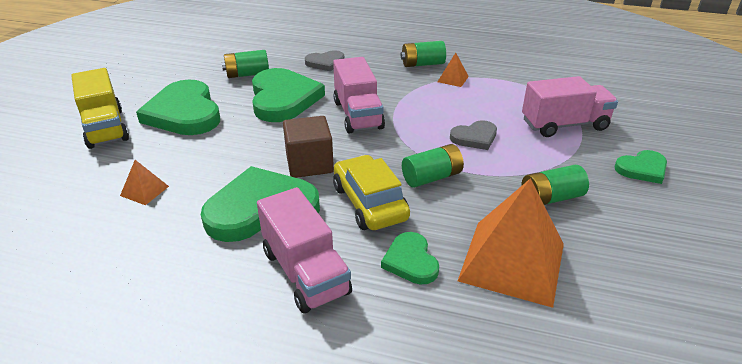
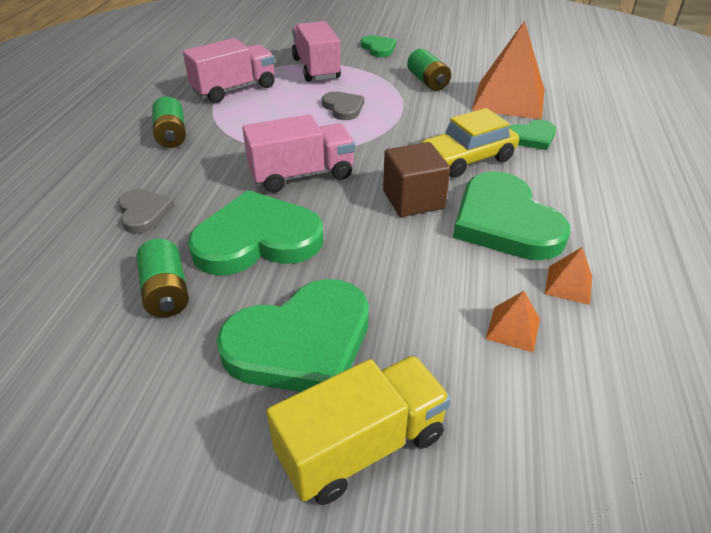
camera: 95 degrees left, 5 degrees up
pink truck [257,187,352,313] -> pink truck moved to [183,38,275,103]
green battery [402,144,464,188] -> none
orange pyramid [438,53,469,87] -> orange pyramid moved to [545,247,592,305]

